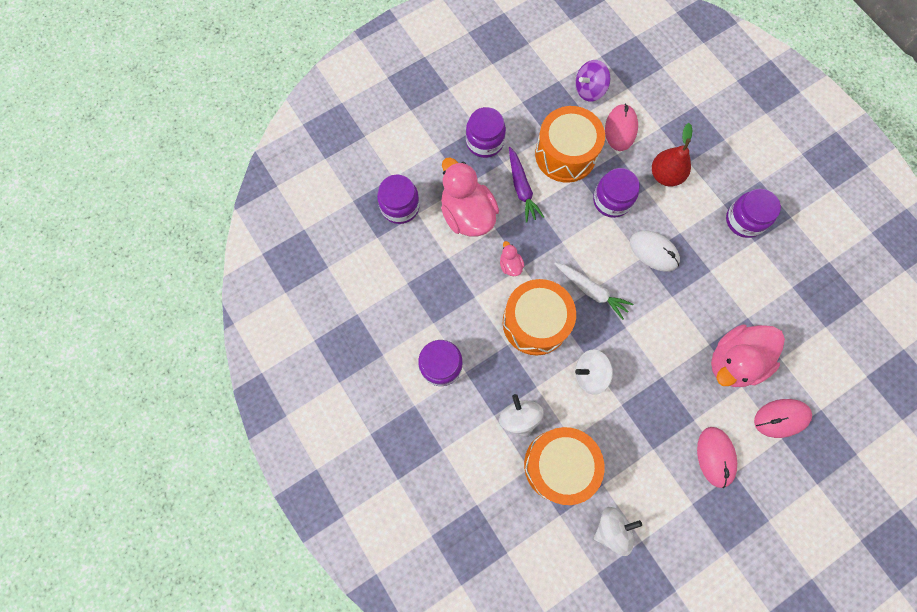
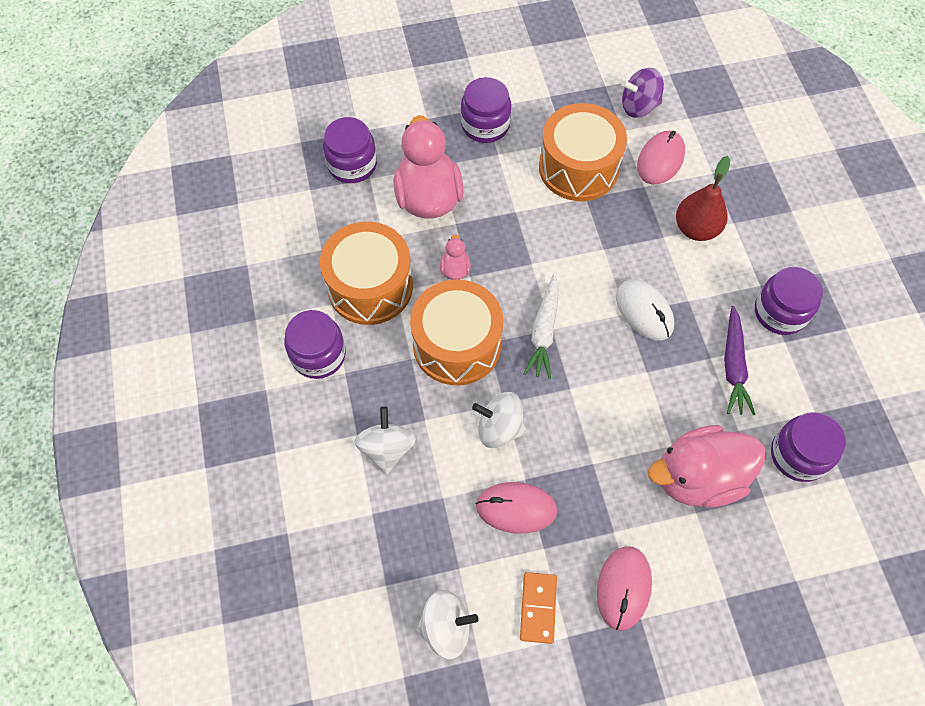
camera: 20 degrees right, 10 degrees down
purple carrot [509,147,544,223] -> purple carrot moved to [724,306,755,415]
orange drum [524,427,605,505] -> orange drum moved to [320,222,413,325]
white carrot [555,263,633,320] -> white carrot turned 45 degrees clockwise [523,274,559,379]
purple jar [593,168,640,218] -> purple jar moved to [771,412,846,482]
pink mouse [754,399,812,438] -> pink mouse moved to [476,482,557,534]
none -> orange domino [520,572,557,644]

